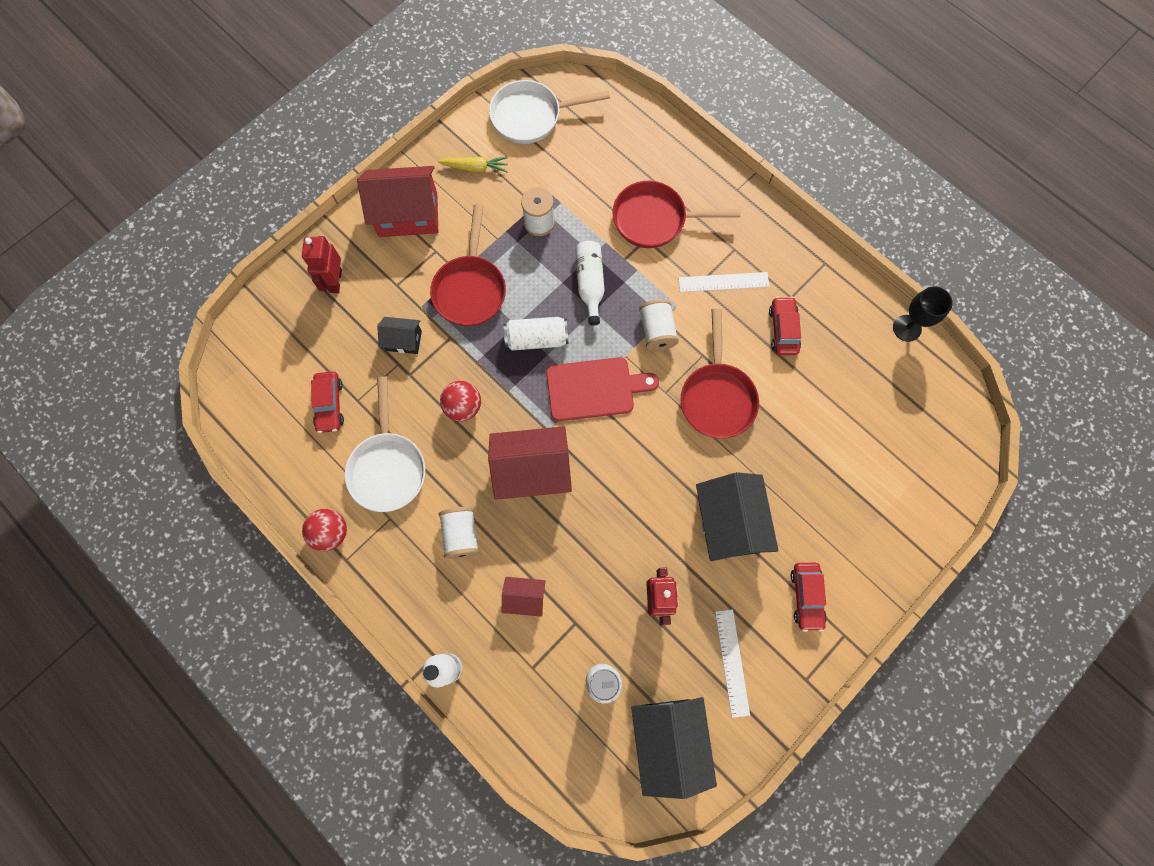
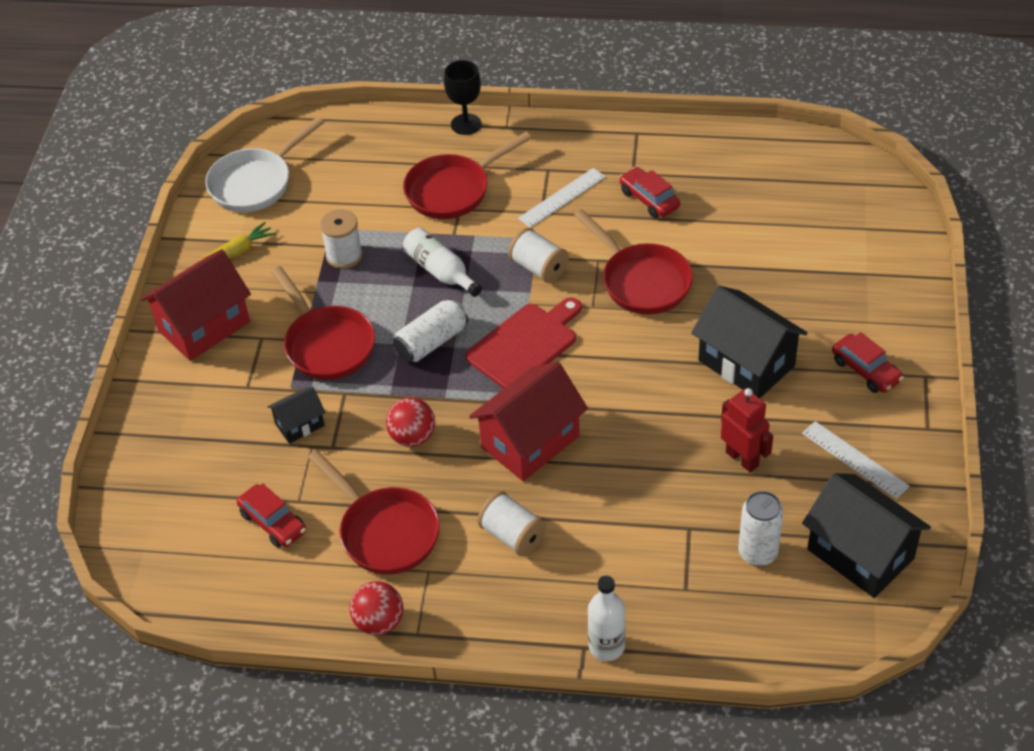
camera: 35 degrees left, 25 degrees down
red robot [302,236,342,293] -> none
white pan [345,376,426,512] -> red pan [308,450,440,575]
red house [502,577,546,617] -> none
black goblet [893,286,953,342] -> black goblet moved to [444,60,481,135]

